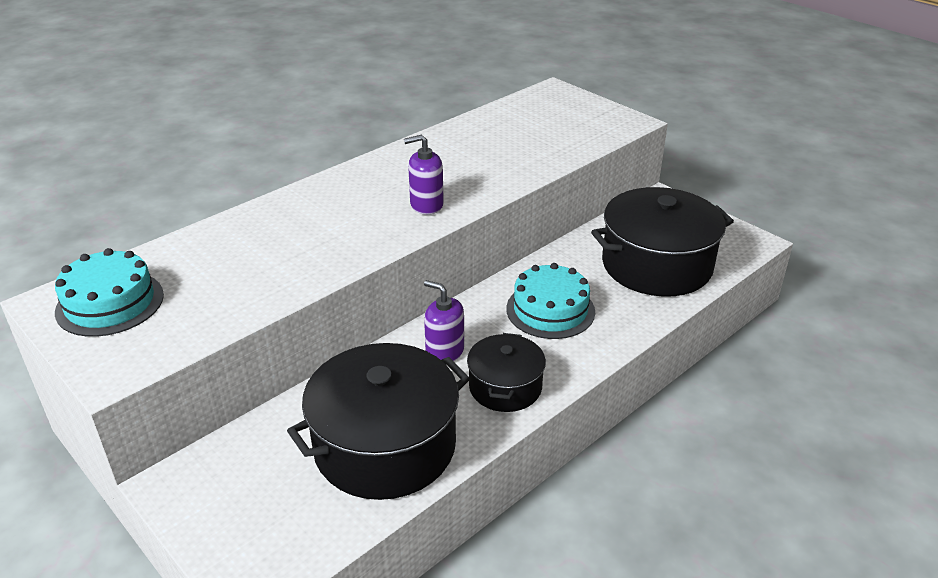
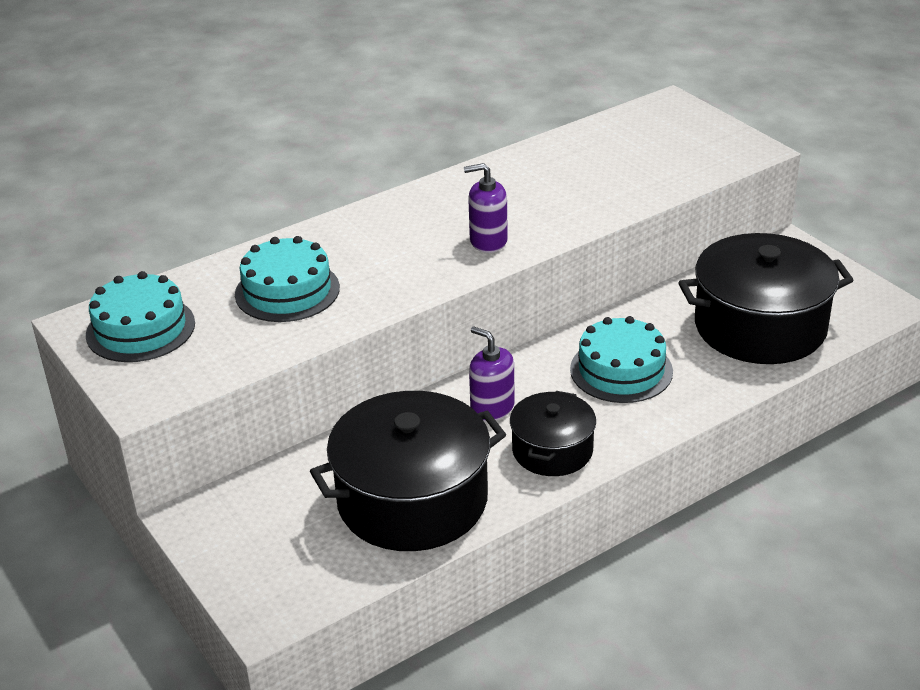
camera: 10 degrees right, 0 degrees up
none -> turquoise cake [235,236,340,322]

